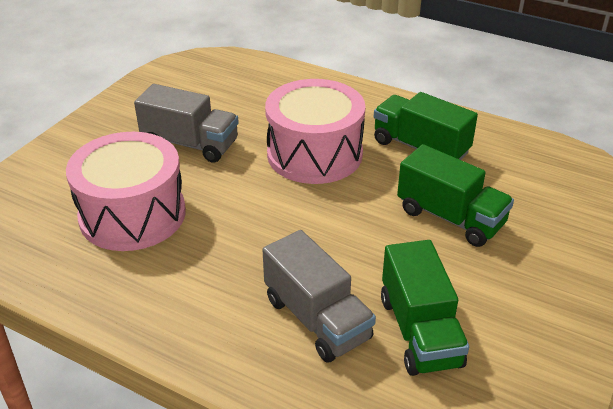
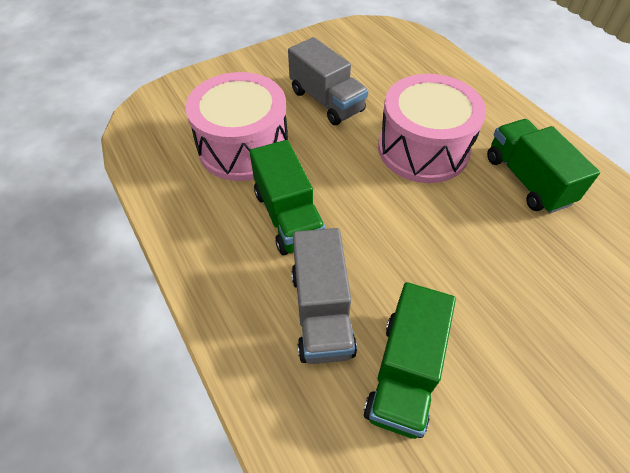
camera: 30 degrees right, 15 degrees up
green truck [397,144,514,247] -> green truck moved to [250,140,326,255]

